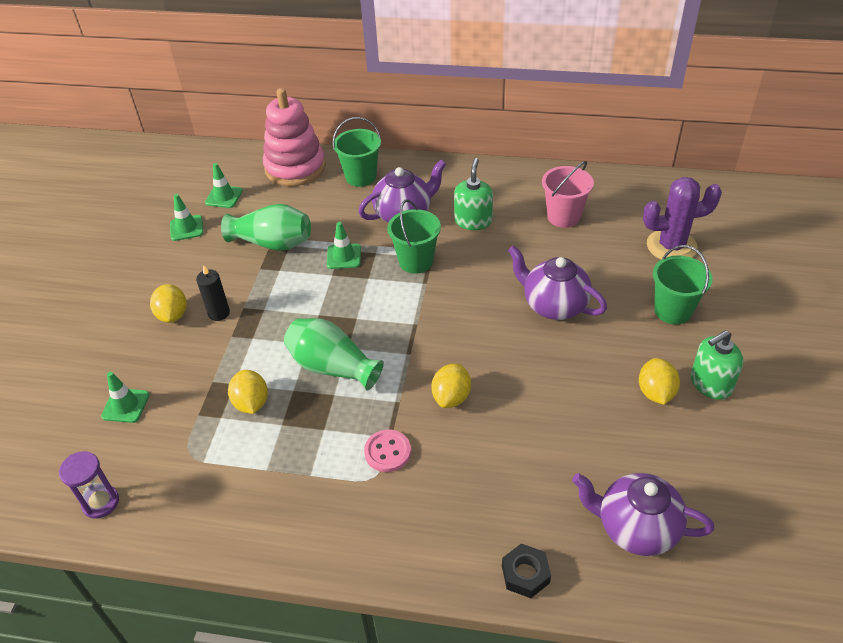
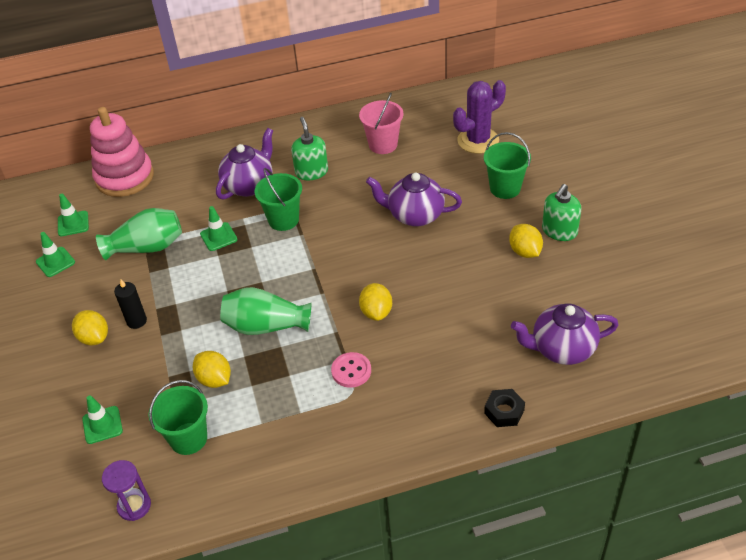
camera: 25 degrees left, 0 degrees up
green bucket [332,117,381,187] -> green bucket moved to [149,380,208,455]

